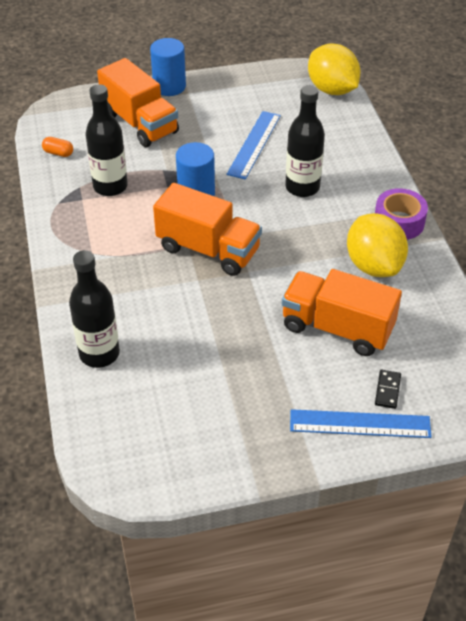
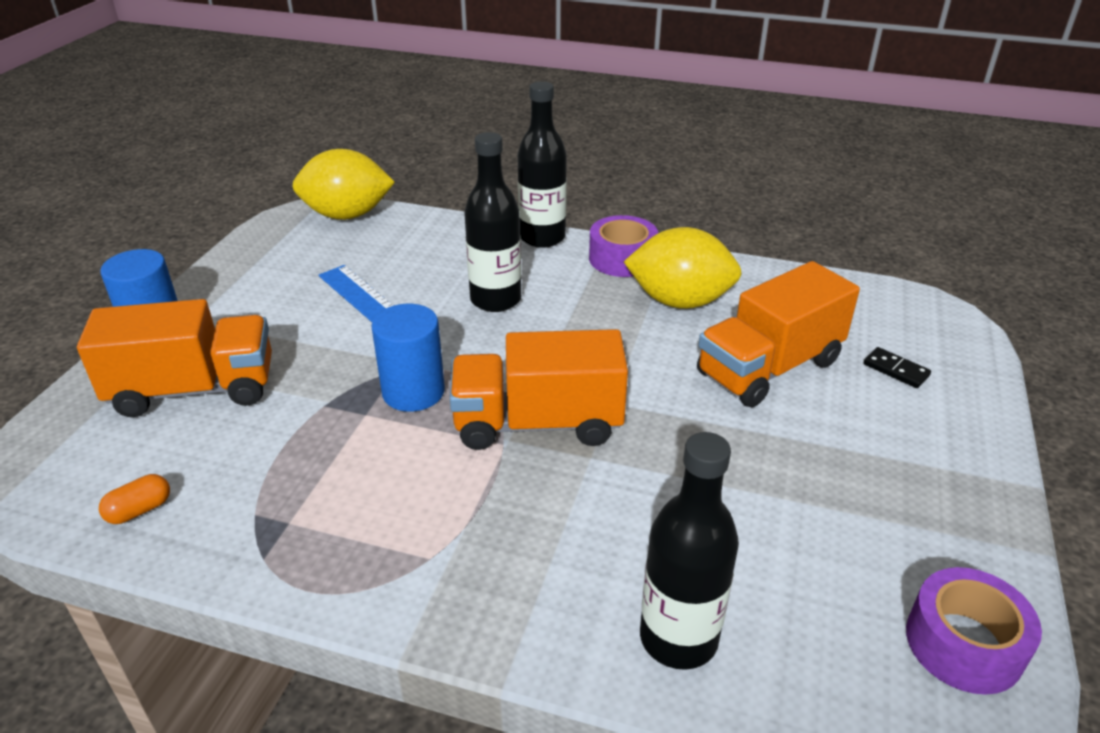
camera: 60 degrees left, 10 degrees down
black bottle [86,84,128,196] -> black bottle moved to [518,81,567,248]
orange truck [153,183,262,276] -> orange truck turned 150 degrees counterclockwise [450,329,628,450]
blue ruler [290,409,432,438] -> none
none -> purple tape [906,567,1042,695]

